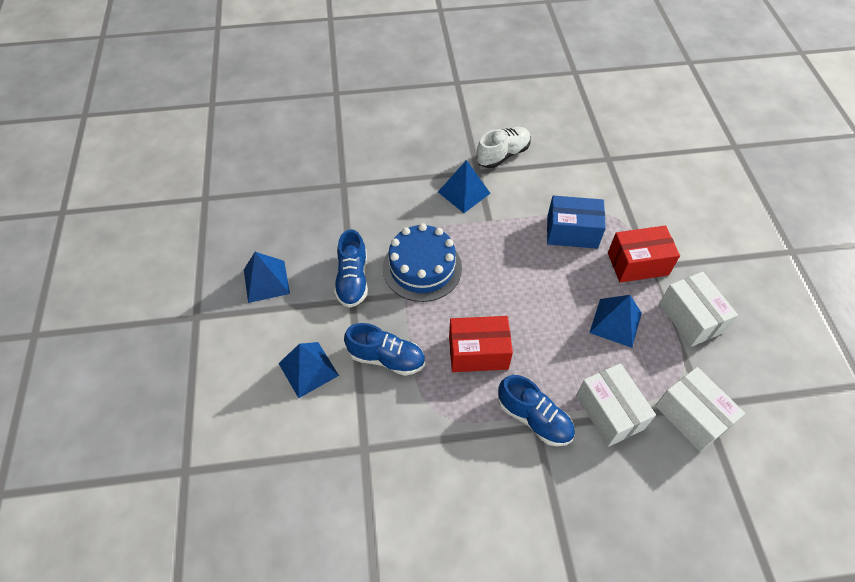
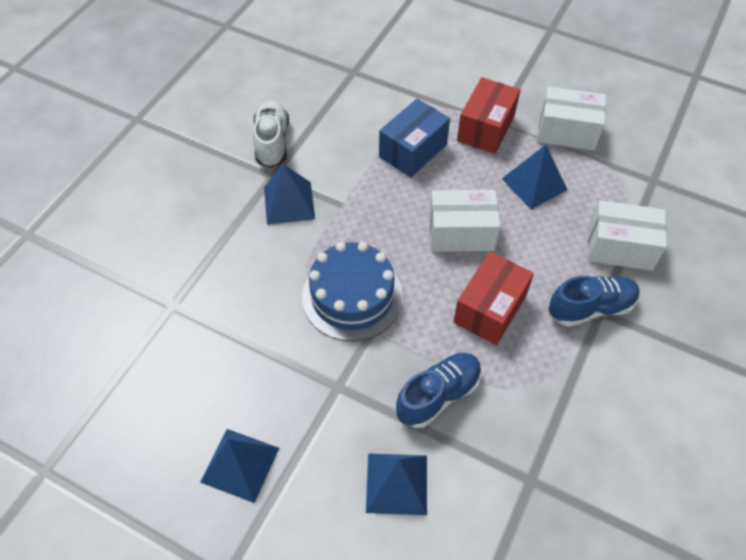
camera: 55 degrees left, 0 degrees up
blue shoe [334,229,368,308] -> none
white box [655,367,745,452] -> white box moved to [429,190,500,252]

